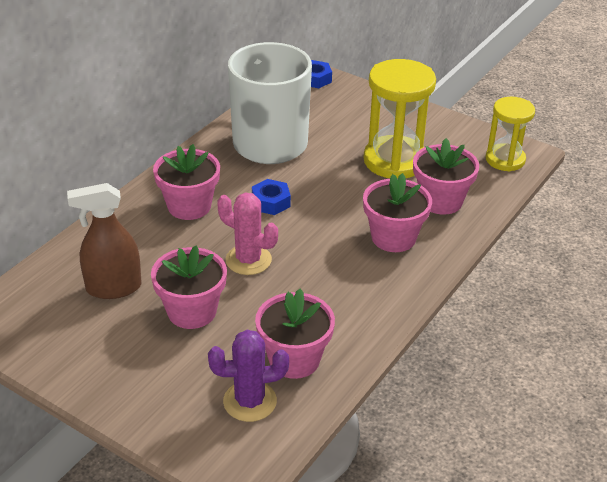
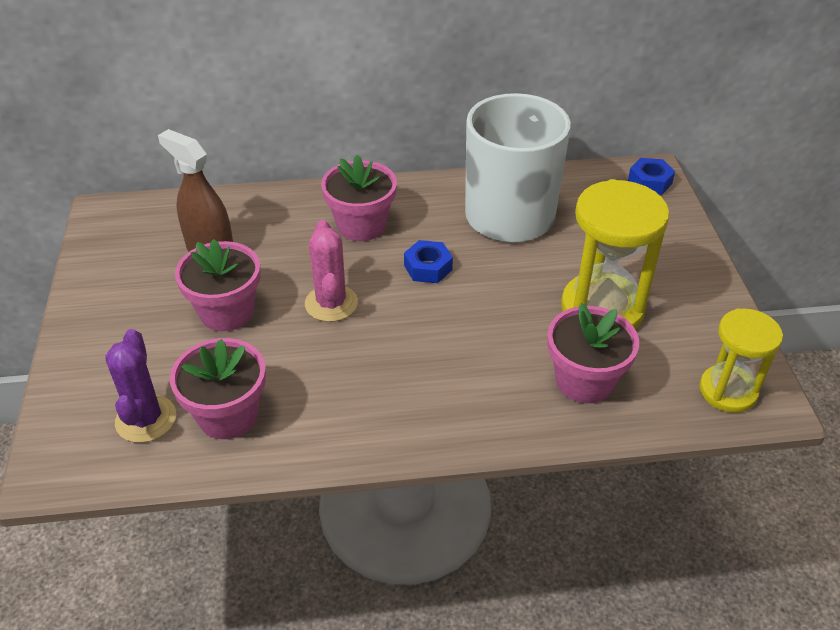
camera: 50 degrees right, 5 degrees up
purple cactus [208,330,289,422] -> purple cactus turned 45 degrees clockwise [105,329,176,443]
pink flower pot [363,173,432,252] -> none

